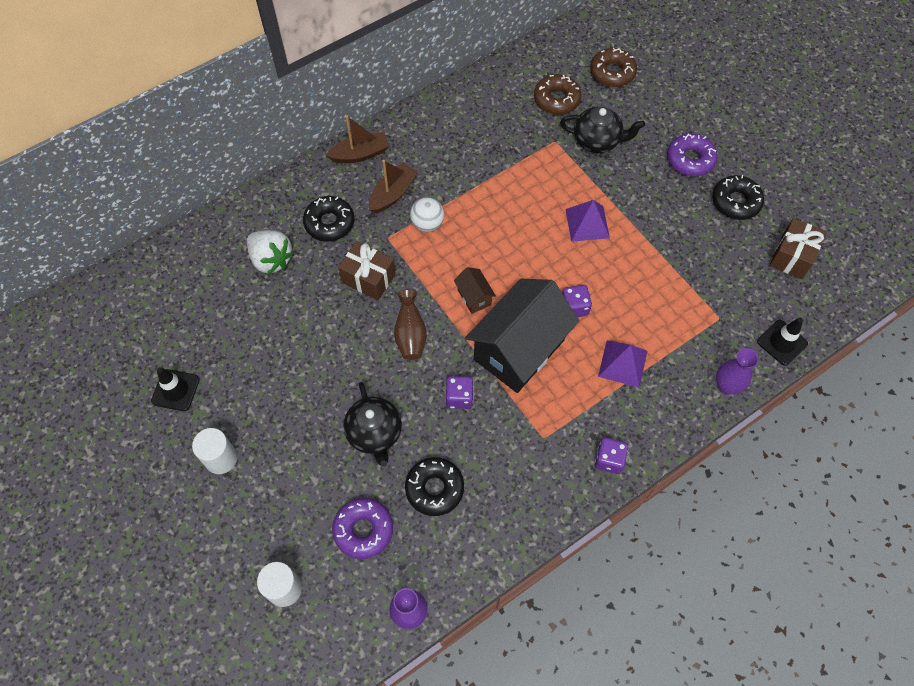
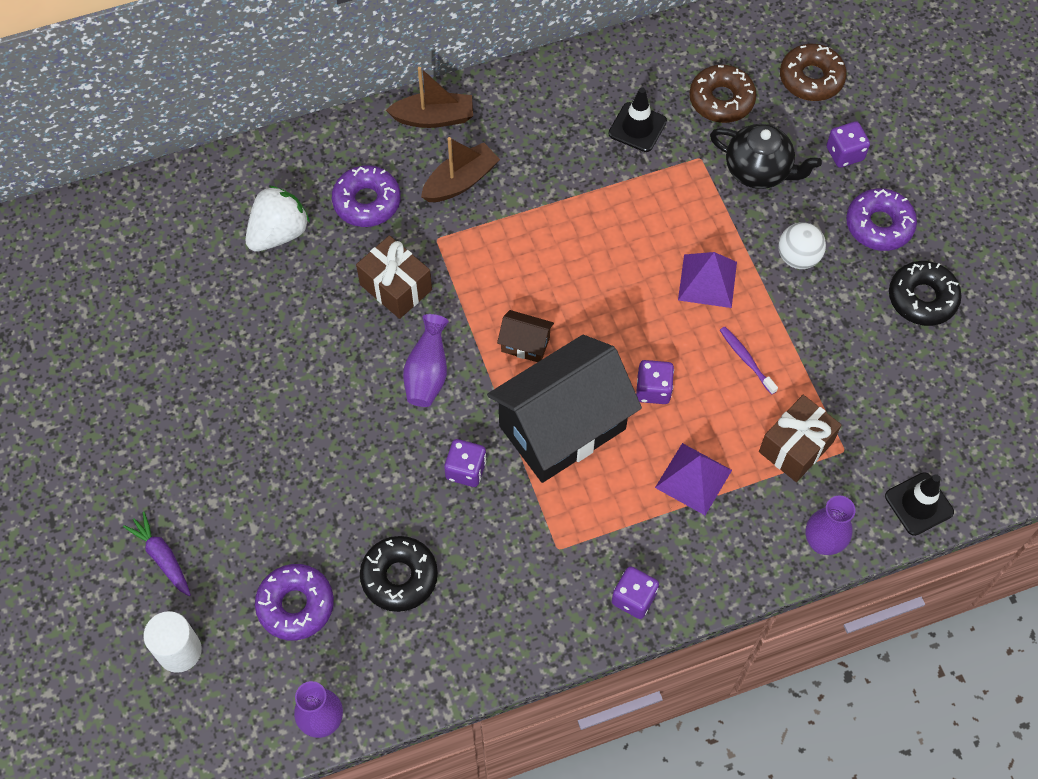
camera: 15 degrees right, 0 degrees up
black traffic cone [151,367,200,411] -> black traffic cone moved to [609,87,667,152]
white cylinder [192,428,237,474] -> none
white strawberry [247,230,294,274] -> white strawberry turned 105 degrees counterclockwise [245,185,310,252]
black donut [303,196,354,242] -> purple donut [332,165,401,227]
black teapot [343,382,402,467] -> none
brown vase [394,290,427,360] -> purple vase [403,314,449,407]
white ball [410,197,444,232] -> white ball moved to [778,222,826,269]
brown house [454,267,496,314] -> brown house turned 60 degrees counterclockwise [497,310,554,362]
brown gift [769,218,826,279] -> brown gift moved to [759,395,841,482]
none -> purple carrot [123,512,191,596]
none -> purple toothbrush [720,327,778,395]
none -> purple dice [826,121,870,168]

